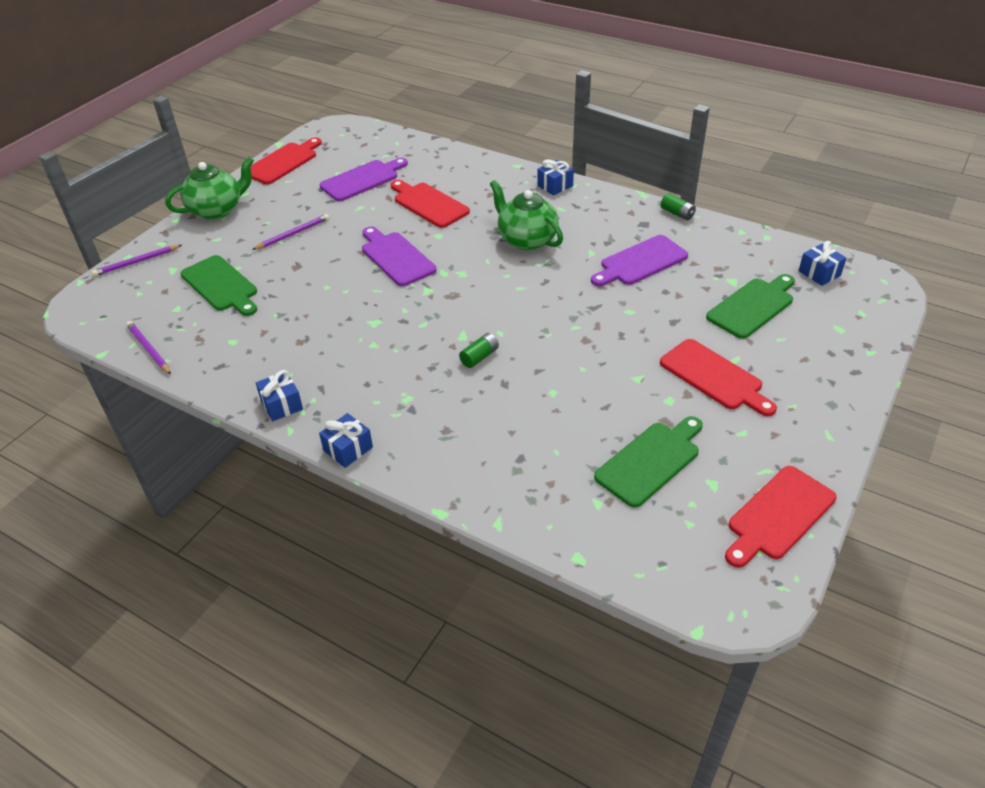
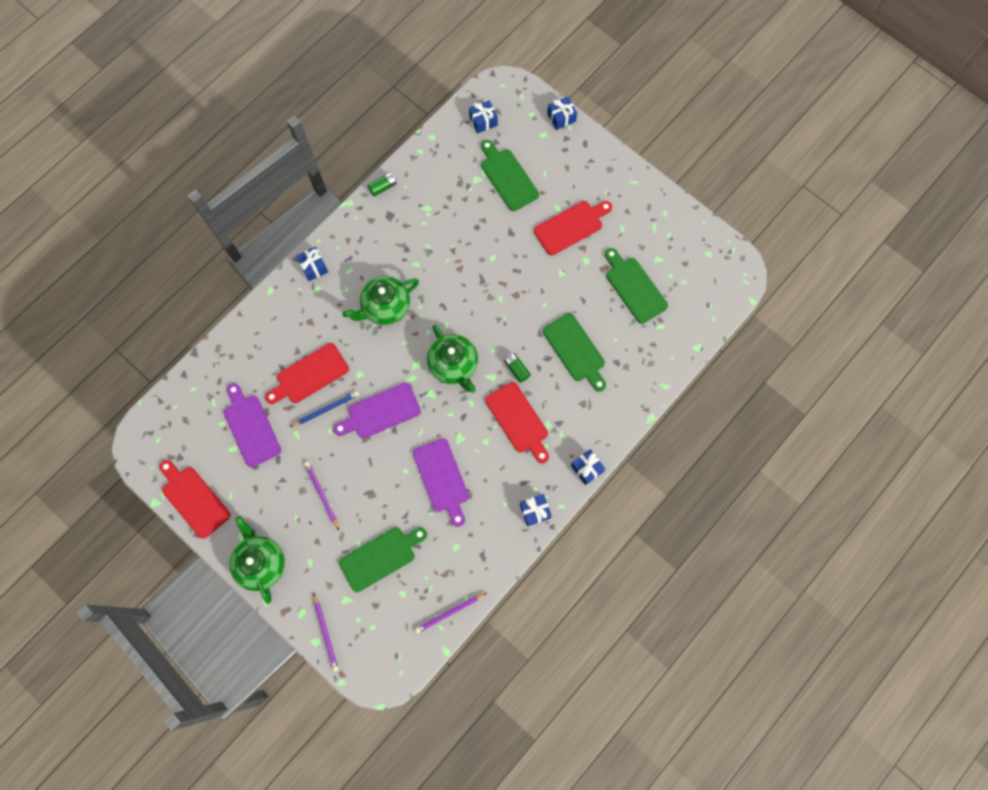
camera: 80 degrees left, 30 degrees up
purple cutting board [591,235,688,286] -> purple cutting board moved to [413,438,469,527]
red cutting board [725,466,837,568] -> red cutting board moved to [485,382,549,463]
none -> blue pencil [290,391,359,427]
none -> green teapot [427,324,478,393]
none -> green cutting board [543,313,606,392]
none -> blue gift [547,97,577,130]

